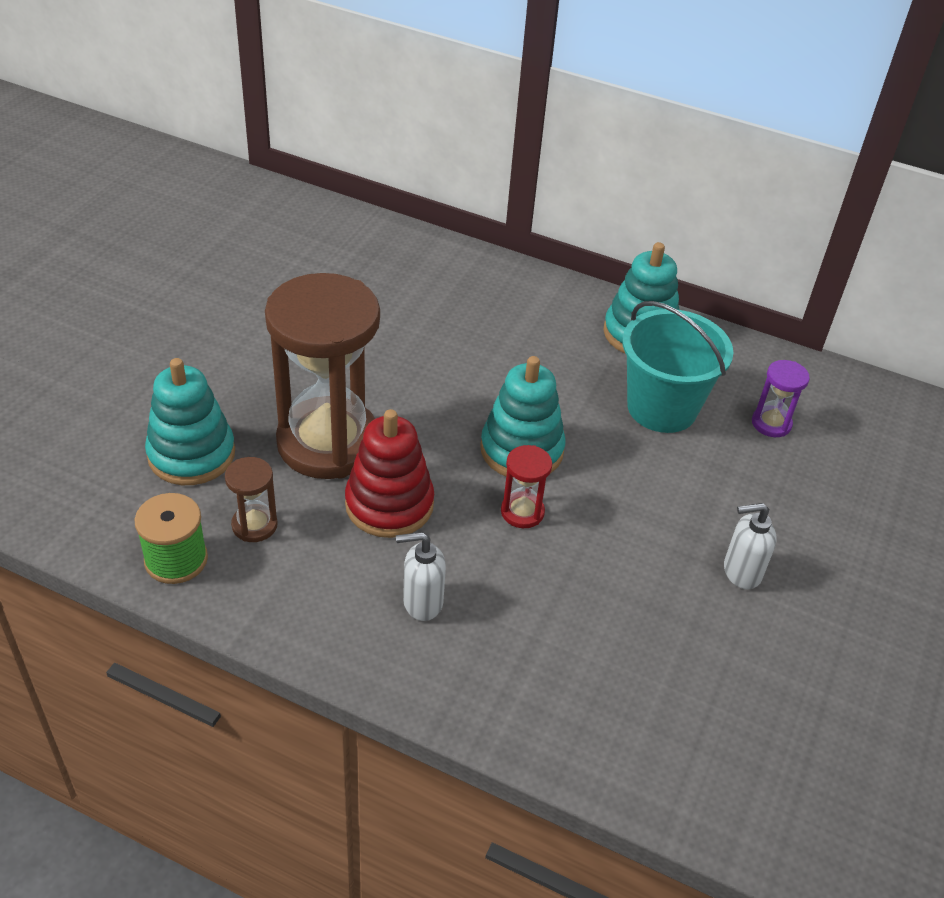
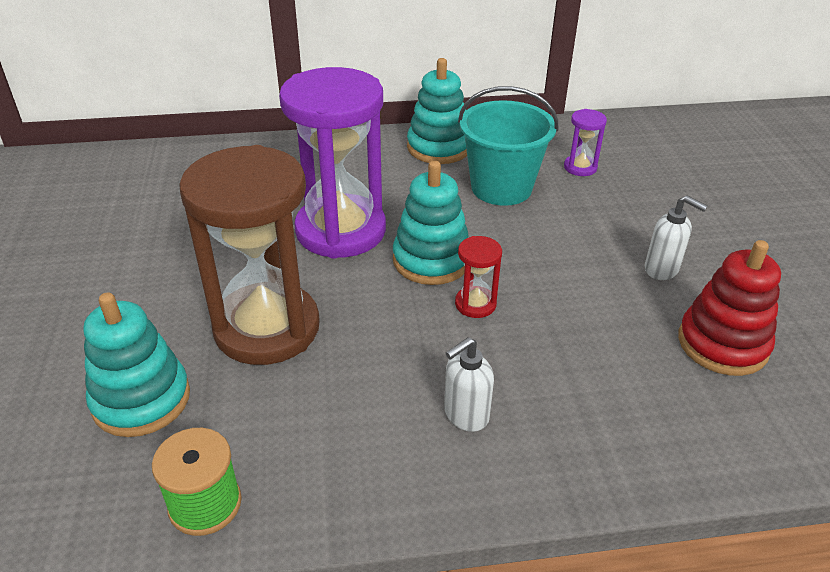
camera: 30 degrees left, 5 degrees down
brown hourglass [225,457,278,542] -> none
red stacking toy [345,409,434,538] -> red stacking toy moved to [678,240,781,376]
white soap dispenser [724,503,777,589] -> white soap dispenser turned 105 degrees counterclockwise [645,195,708,280]
none -> purple hourglass [279,67,386,259]

